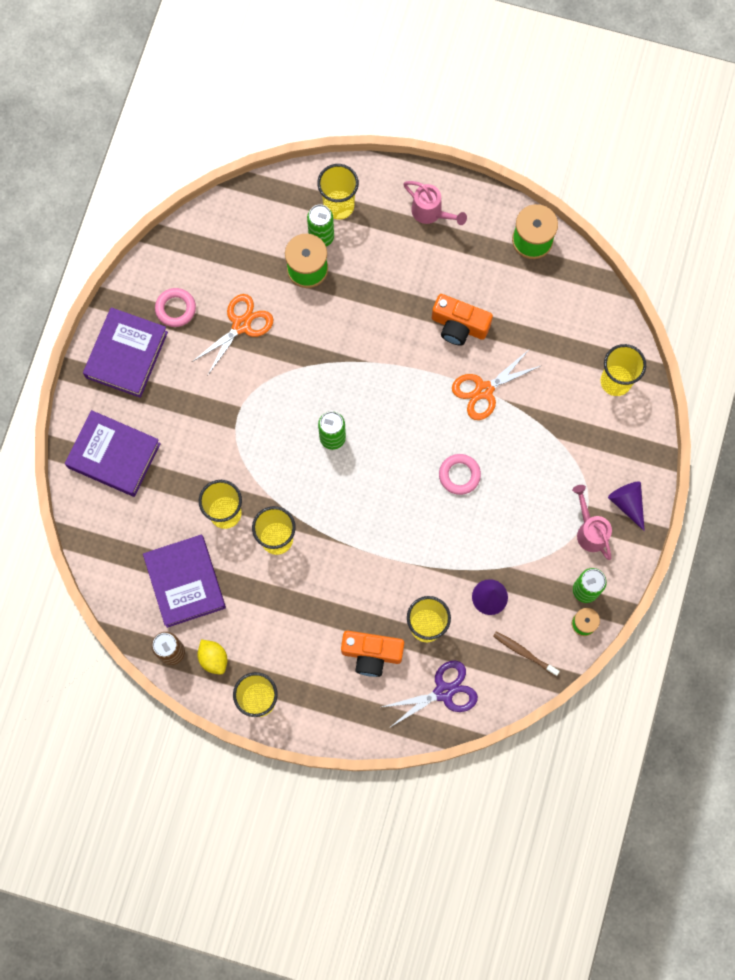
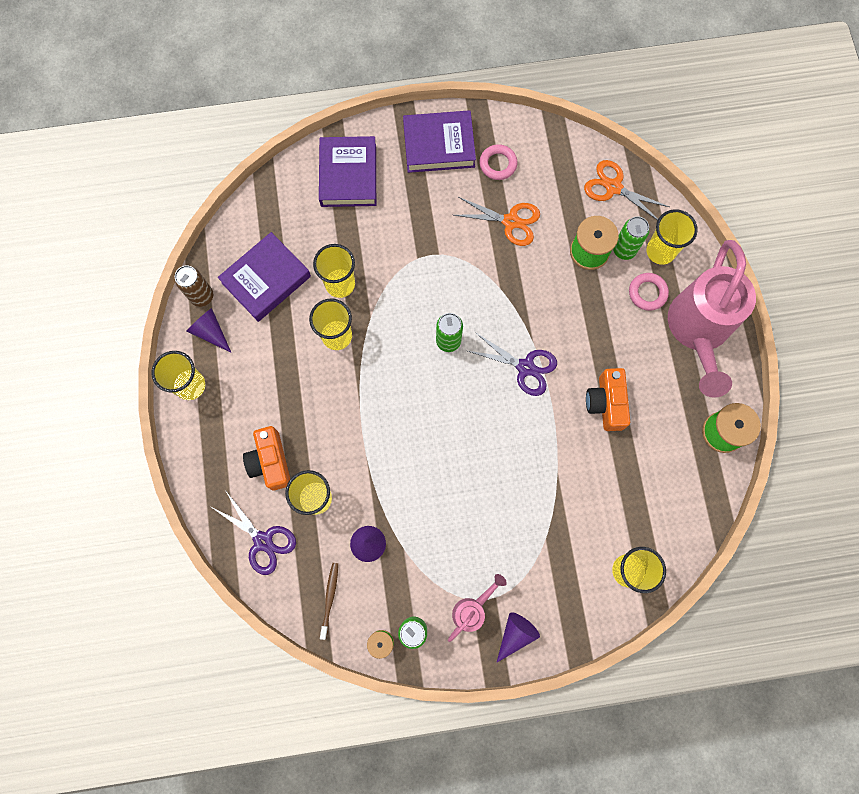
camera: 65 degrees right, 0 degrees up
yellow lemon [197,640,227,675] -> purple cone [186,308,231,352]
pink watering can [403,181,467,225] -> pink watering can [668,240,756,398], size x2.18
pink ring [439,454,481,495] -> pink ring moved to [629,273,669,311]
orange scissors [452,350,540,420] -> orange scissors moved to [584,160,669,220]
none -> purple scissors [468,332,557,396]

